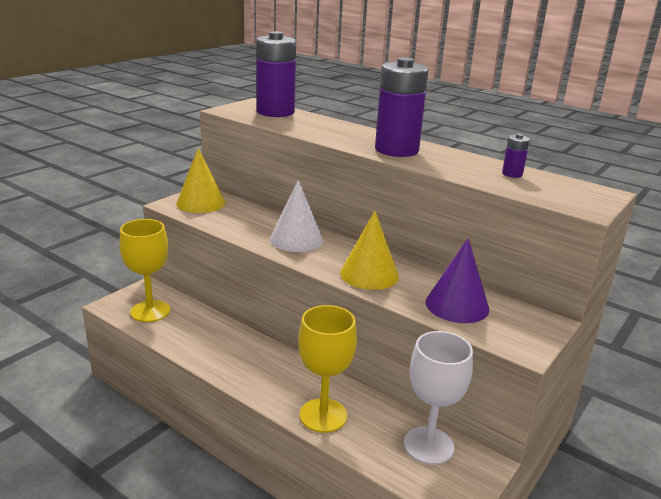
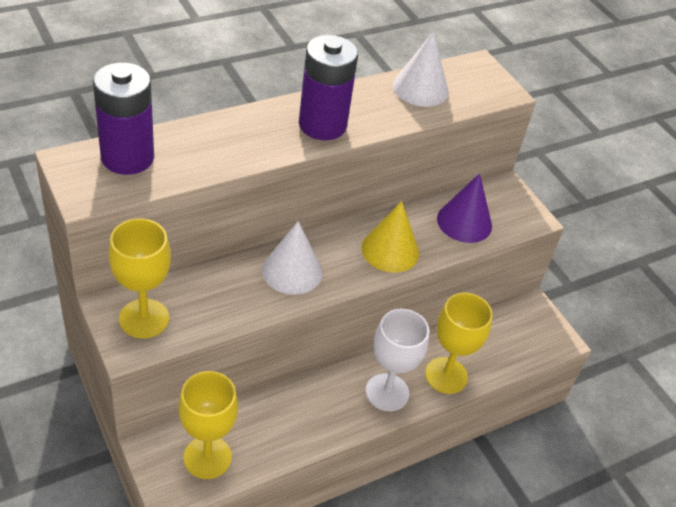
camera: 70 degrees left, 20 degrees up
yellow cone [176,148,225,213] -> yellow goblet [109,218,171,338]
white goblet [404,331,473,465] -> white goblet moved to [366,309,429,411]
purple battery [502,134,530,178] -> white cone [393,31,449,107]

